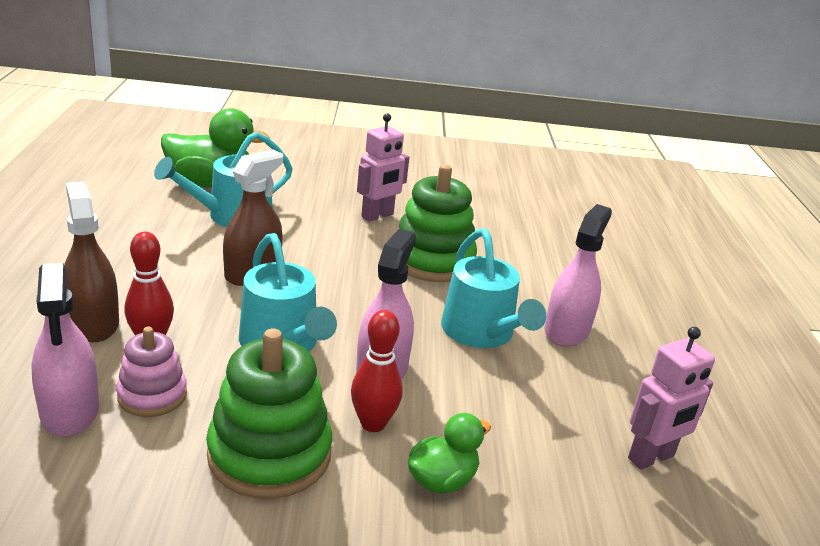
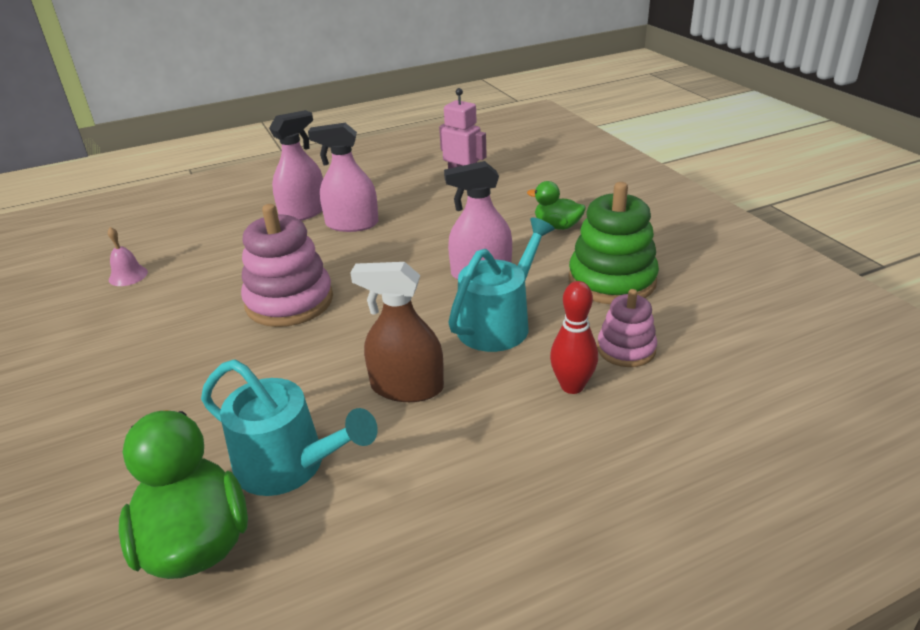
camera: 110 degrees left, 5 degrees up
pink spray bottle [31,263,99,437] -> pink spray bottle moved to [269,110,323,221]
brown spray bottle [64,182,119,342] -> none
red bowling pin [351,310,403,432] -> none
pink robot [357,113,409,222] -> none
green stacking toy [399,164,477,282] -> pink stacking toy [241,204,333,327]
turquoise watering can [441,229,546,348] -> none
none -> pink bell [108,227,148,286]

